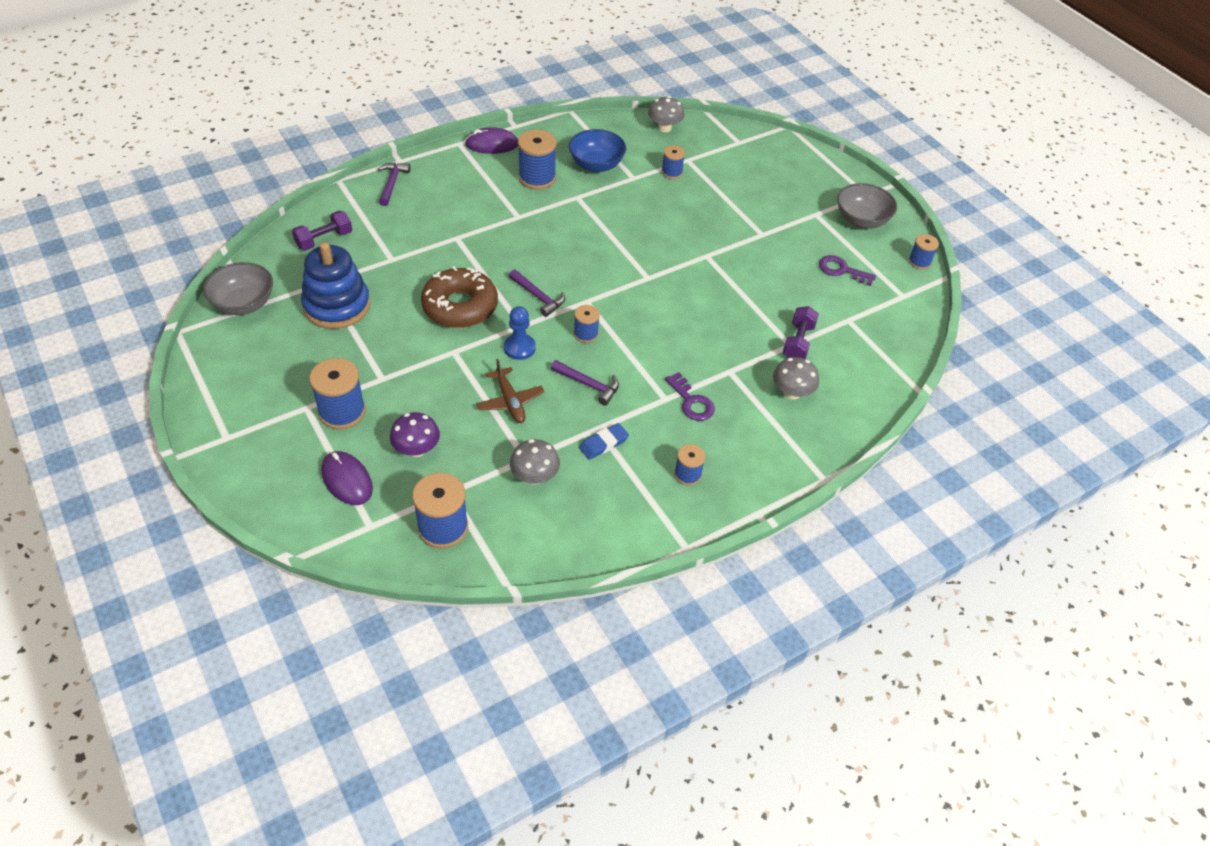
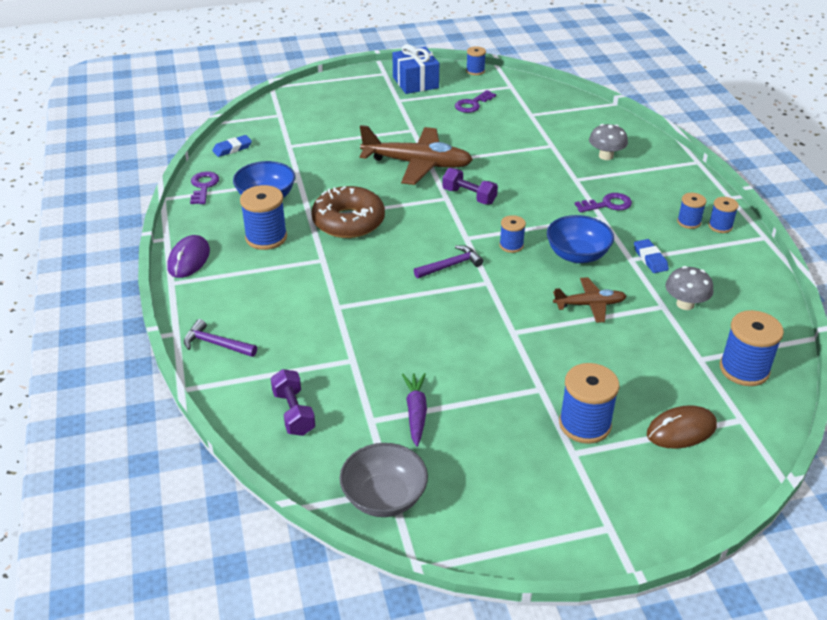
camera: 70 degrees left, 10 degrees down
blue stacking toy [301,242,370,329] -> purple carrot [402,373,427,447]
purple mouse [321,451,373,505] -> brown mouse [647,405,717,449]
purple mushroom [390,412,440,457] -> none
brown donut [421,266,498,328] -> brown donut moved to [311,186,385,238]
blue pawn [504,306,536,360] -> none
purple hammer [551,360,619,405] -> blue bowl [547,215,614,263]
grey mushroom [648,96,685,132] -> blue eraser [212,135,252,157]
blue spool [661,145,685,179] -> blue spool moved to [709,197,739,233]
purple dumbbell [783,306,819,359] -> purple dumbbell moved to [442,168,498,204]
grey bowl [837,183,897,229] -> blue gift [392,44,439,94]
none -> purple key [190,171,219,204]
none -> brown plane [360,125,473,185]

